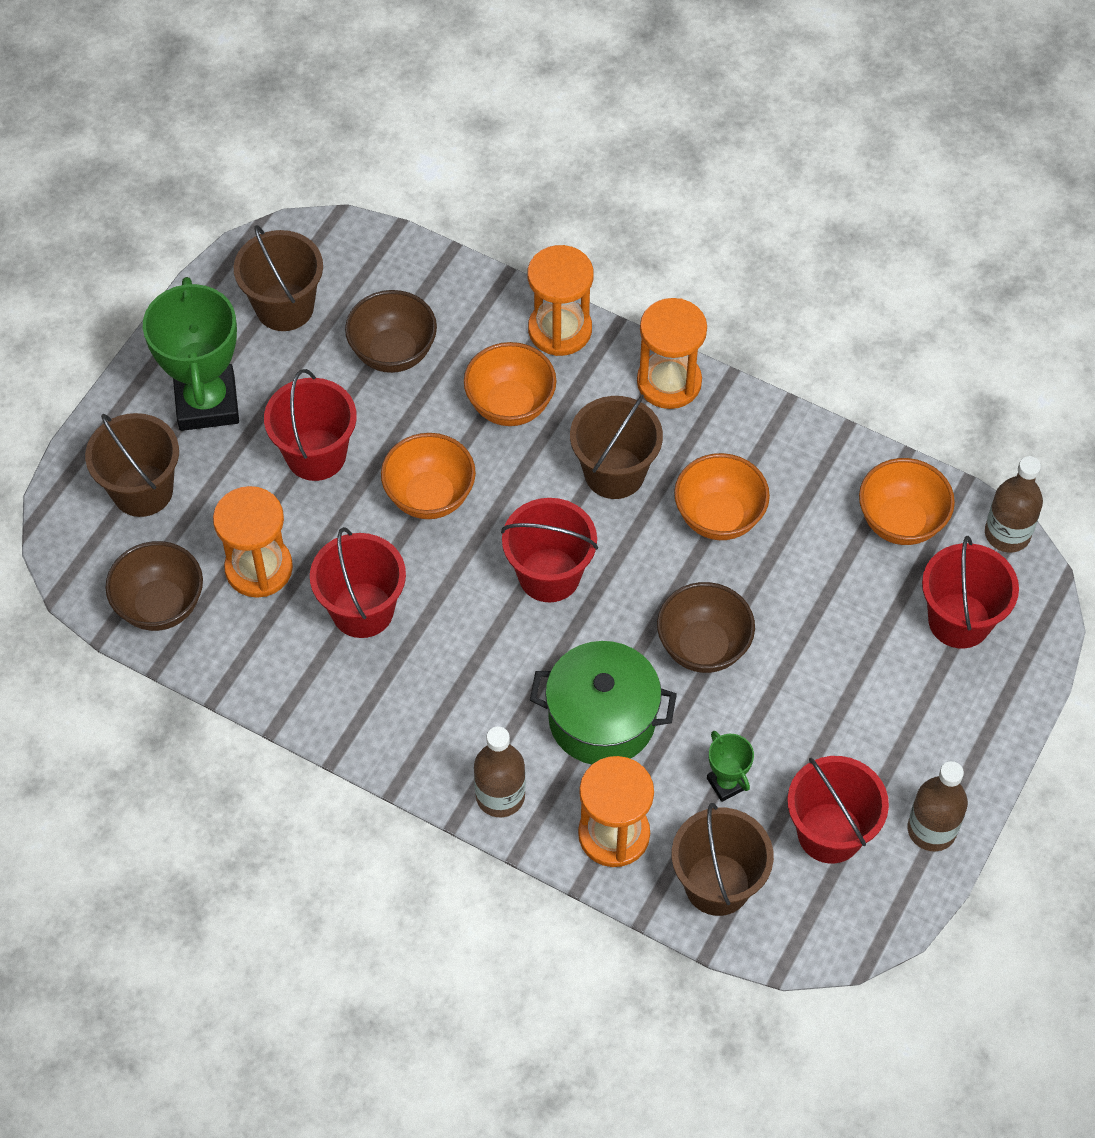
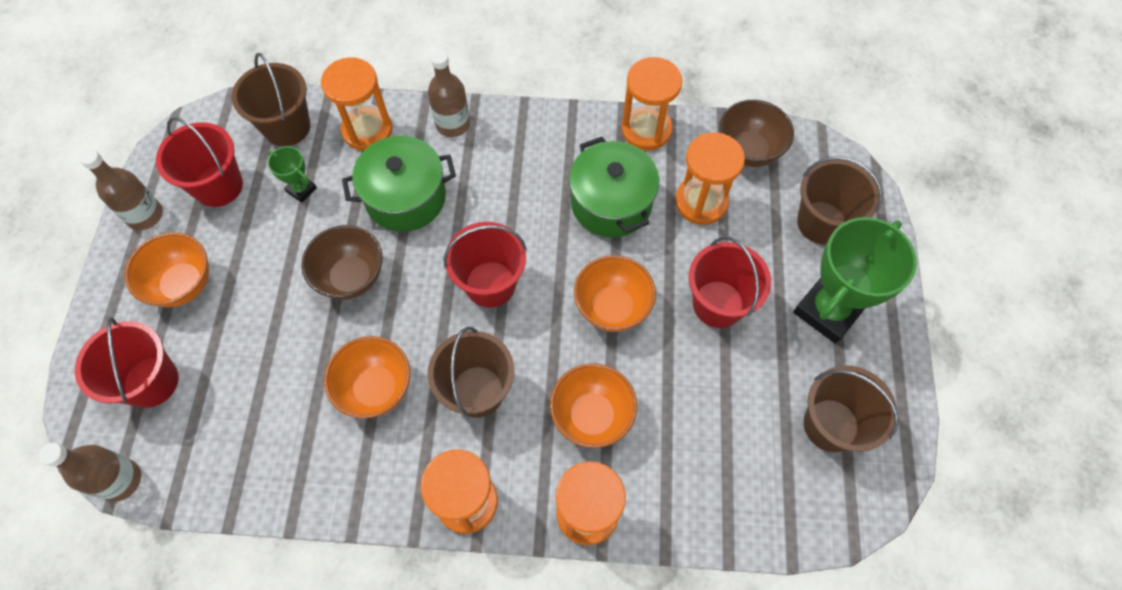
camera: 155 degrees right, 5 degrees up
green trophy [143,277,239,431] -> green trophy turned 75 degrees clockwise [793,217,917,344]
red bucket [310,527,406,638] -> green pot [569,137,659,238]
brown bowl [345,290,437,373] -> none
orange bowl [859,458,955,545] -> orange bowl moved to [125,232,209,307]
none -> orange hourglass [621,57,683,150]

